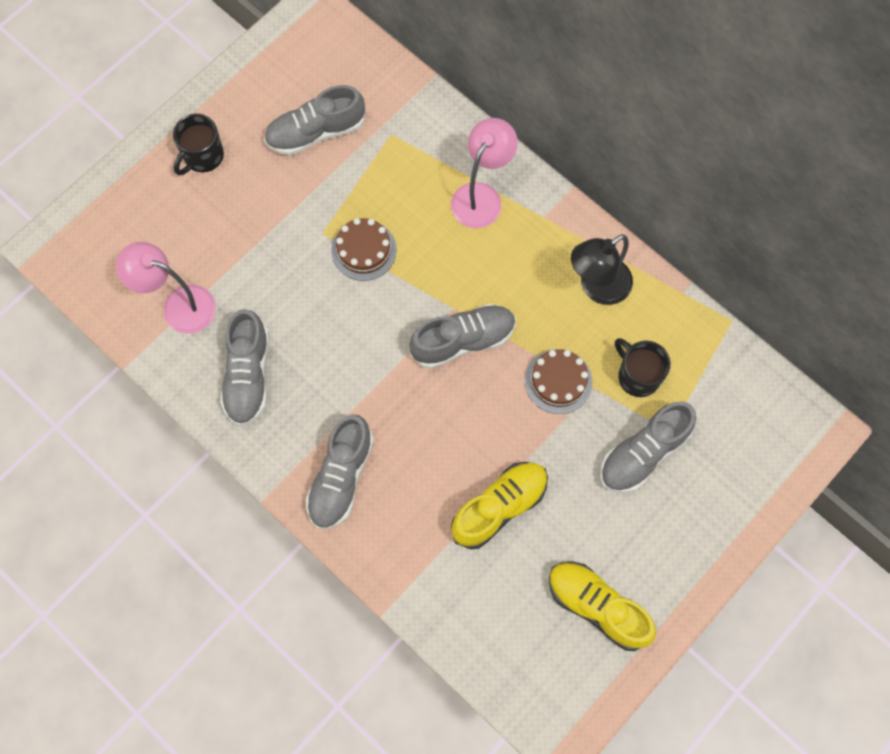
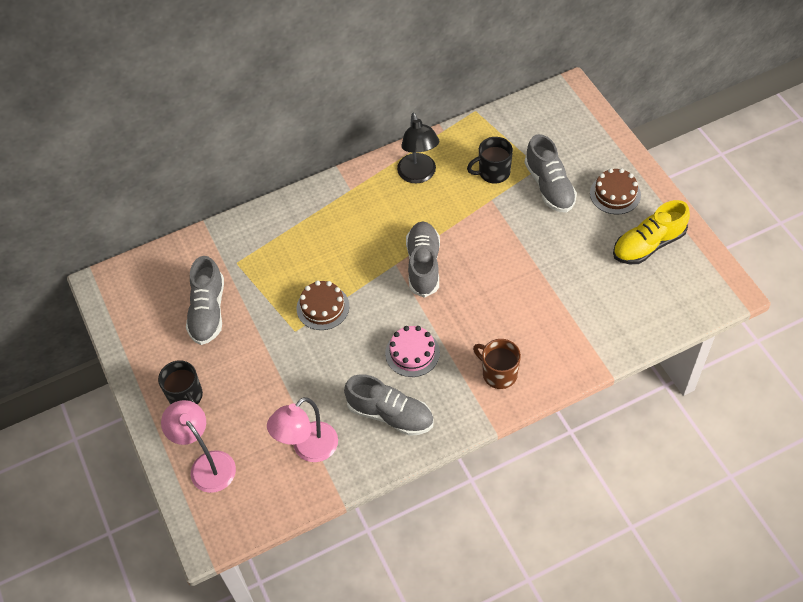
camera: 65 degrees left, 15 degrees down
grey shoe [306,415,374,529] -> brown mug [473,339,521,389]
pink lamp [451,118,518,228] -> pink lamp moved to [161,400,236,493]
yellow shoe [451,462,548,549] -> none
brown cake [525,349,592,414] -> brown cake moved to [590,168,641,214]
none -> pink cake [385,326,440,377]

